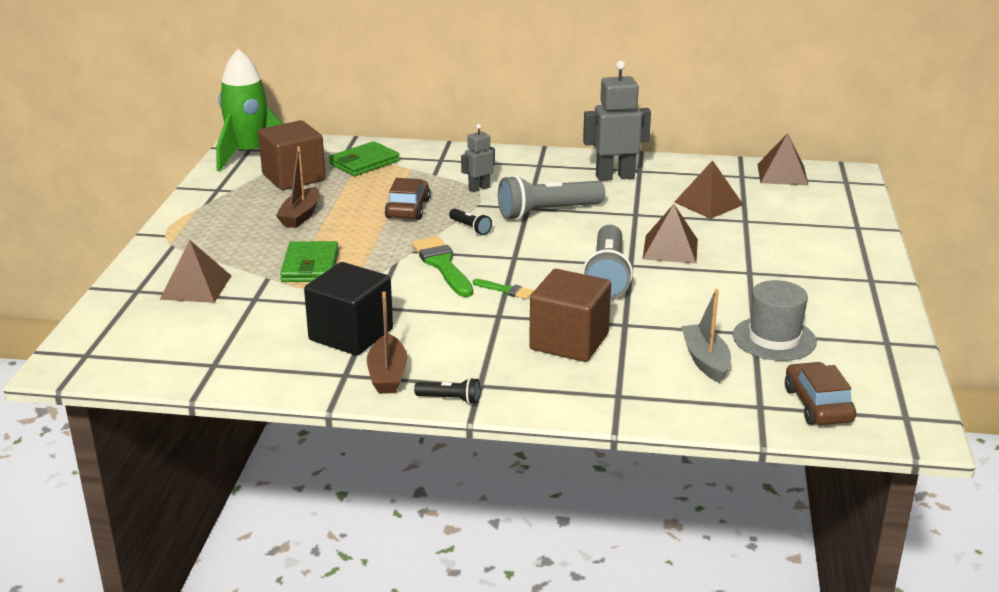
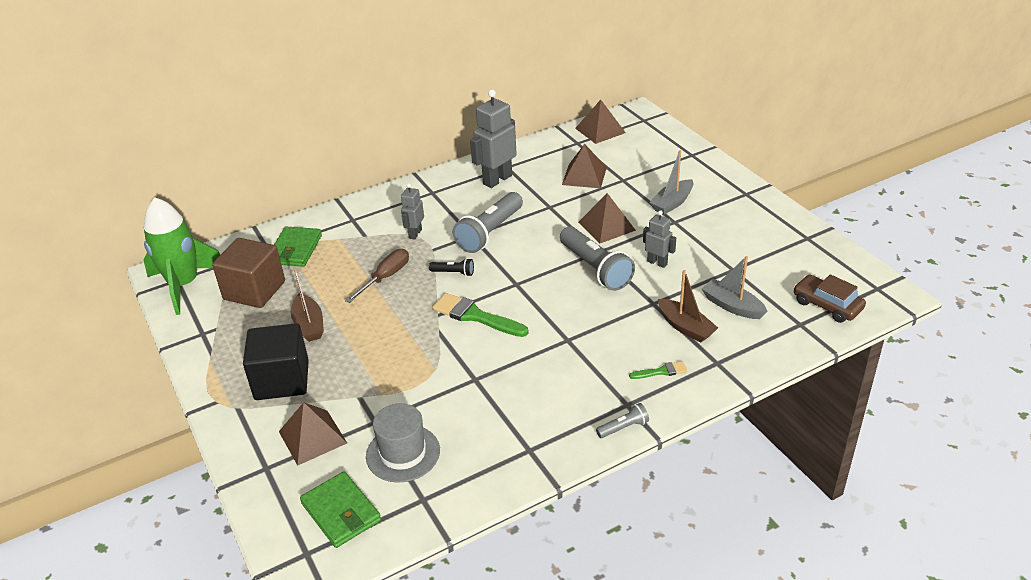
camera: 35 degrees left, 10 degrees up
green wallet [280,241,339,282] -> green wallet moved to [300,471,381,548]
black cube [304,262,393,355] -> black cube moved to [243,323,309,400]
brown boat [367,292,407,394] -> brown boat moved to [658,270,718,343]
brown car [385,178,430,220] -> brown screwdriver [345,249,409,303]
black flashlight [414,377,480,404] -> grey flashlight [596,403,649,438]
green brush [473,279,534,299] -> green brush moved to [629,361,687,379]
brown cube [529,269,611,362] -> none
grey hat [733,280,817,361] -> grey hat moved to [366,403,440,483]
none -> grey robot [643,210,676,268]
none -> grey boat [649,150,693,215]

